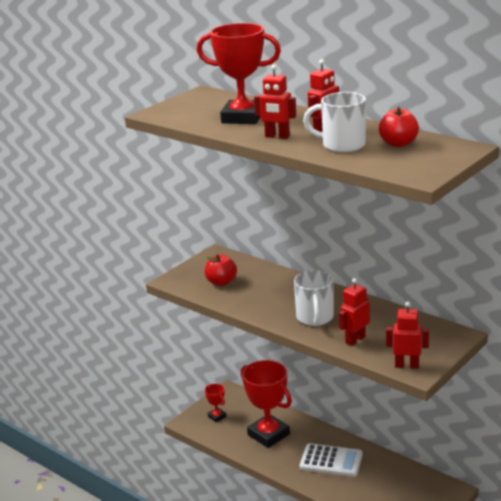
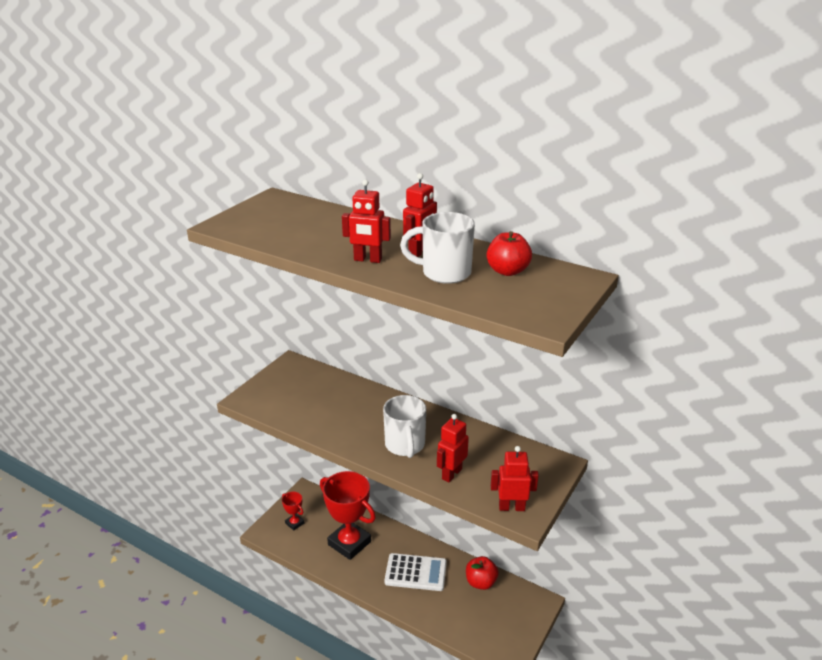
camera: 10 degrees left, 5 degrees up
red trophy [197,23,281,124] -> none
red apple [205,254,237,286] -> red apple moved to [466,556,499,590]

